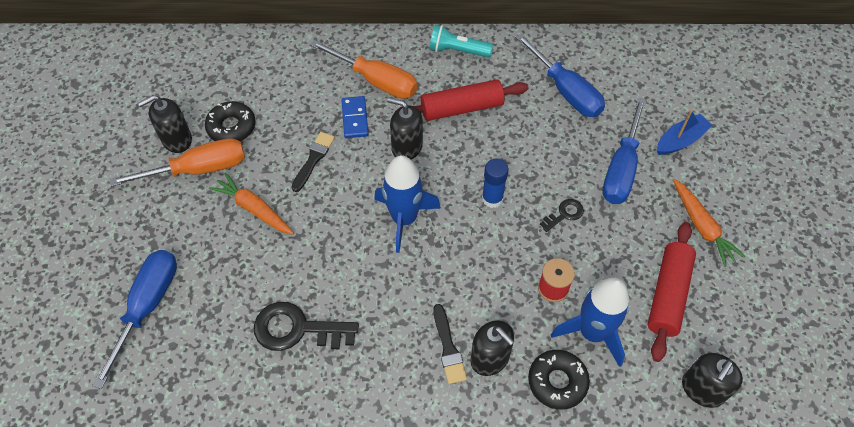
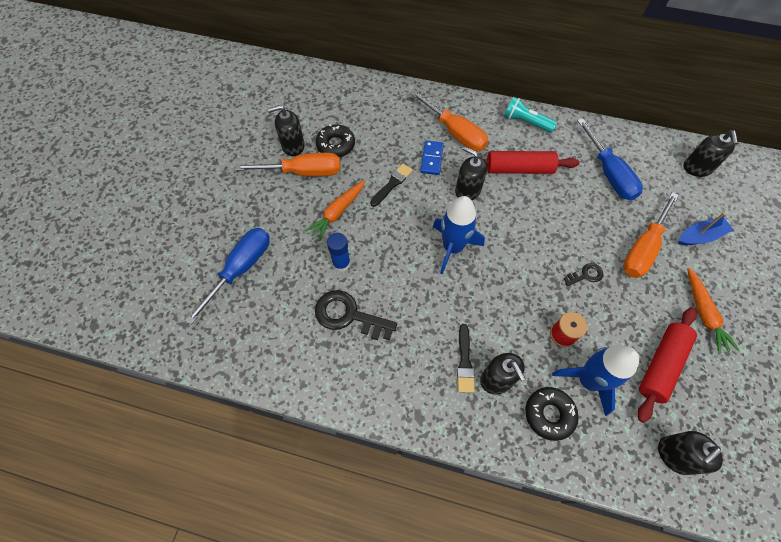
camera: 15 degrees right, 5 degrees up
orange carrot [209,172,294,234] -> orange carrot turned 105 degrees counterclockwise [305,180,365,241]
blue glue stick [482,158,508,208] -> blue glue stick moved to [327,233,351,272]
blue screwdriver [602,98,646,204] -> orange screwdriver [623,192,679,278]
none -> black soap dispenser [683,130,738,177]

